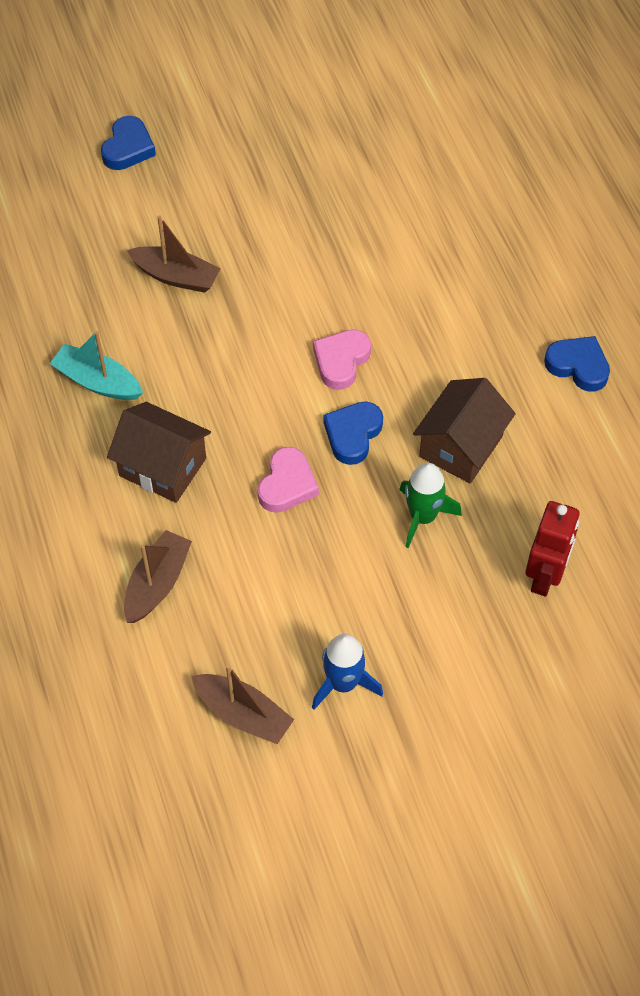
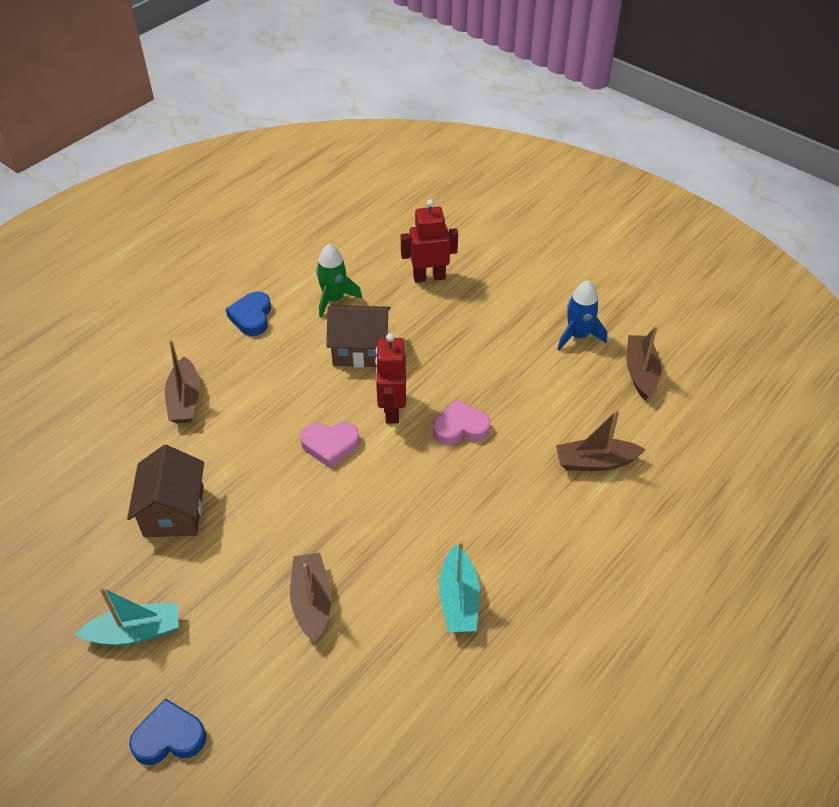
camera: 120 degrees left, 10 degrees down
brown house [107,402,211,503] -> brown house moved to [127,445,204,537]
blue heart [324,402,383,465] -> red robot [375,333,406,424]
green rocket [399,463,462,548] -> green rocket moved to [316,244,362,318]
none -> turquoise boat [75,587,179,646]
none -> brown boat [165,340,200,423]

